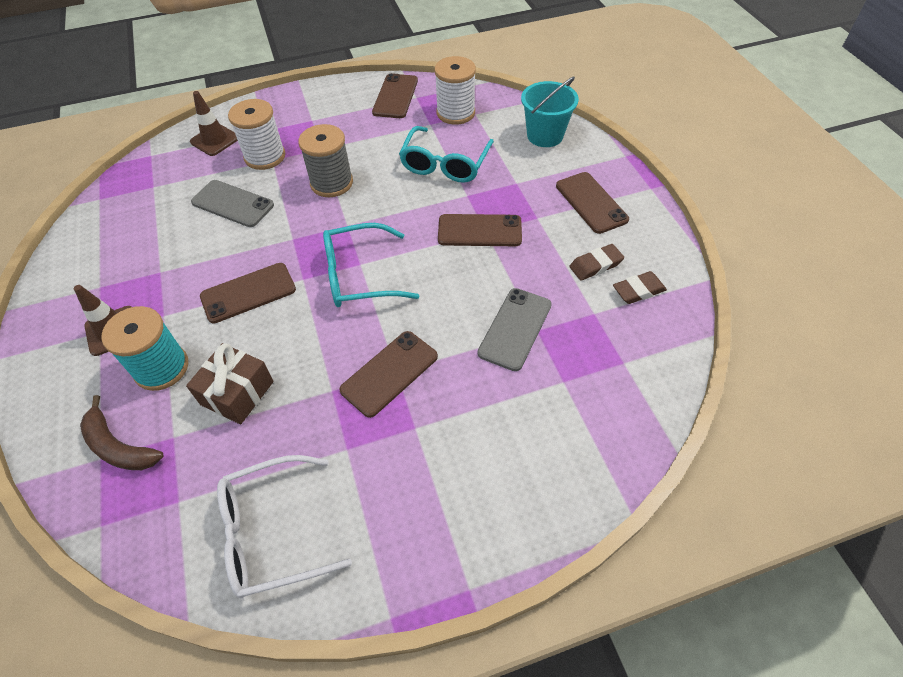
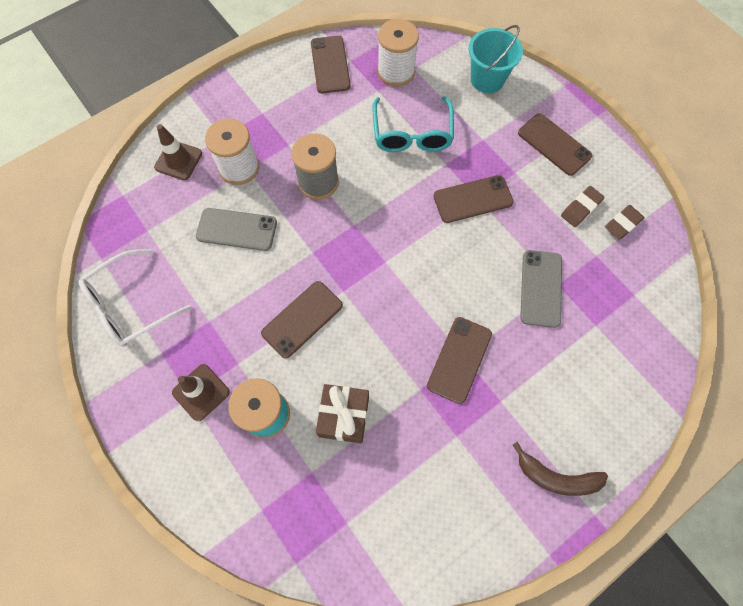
camera: 20 degrees left, 15 degrees up
brown banana [80,395,163,470] -> brown banana moved to [513,442,608,496]
white glasses [217,455,352,598] -> white glasses moved to [79,249,192,347]
turquoise glasses [323,223,419,307] -> none

